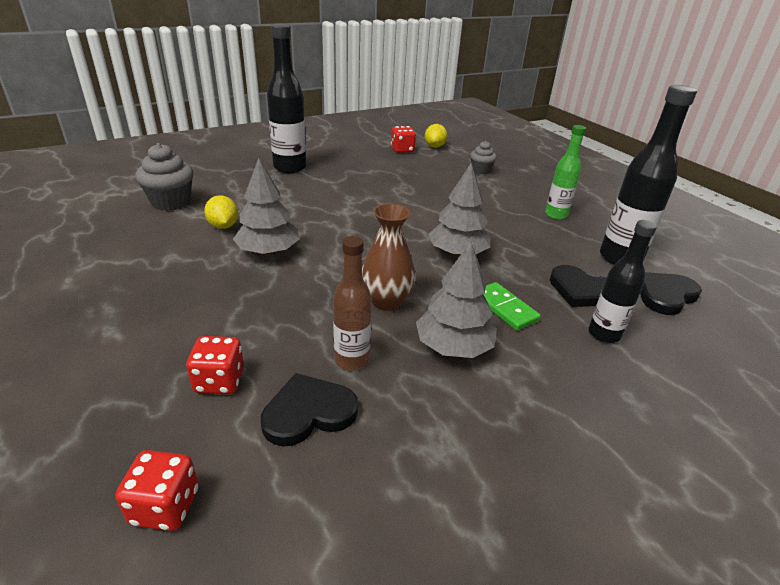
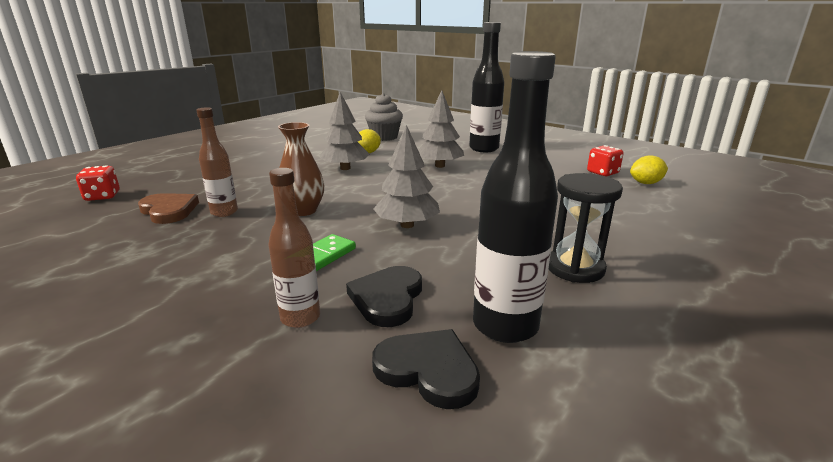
camera: 70 degrees right, 10 degrees down
red dice [186,336,244,394] -> none
black heart [261,373,358,447] -> brown heart [138,193,199,224]
grey tree [416,242,497,358] -> grey tree moved to [418,90,464,168]
grey cupcake [470,141,497,174] -> none
green bottle [545,125,586,219] -> black hourglass [549,173,623,283]
black bottle [589,220,657,343] -> brown bottle [268,168,320,328]

